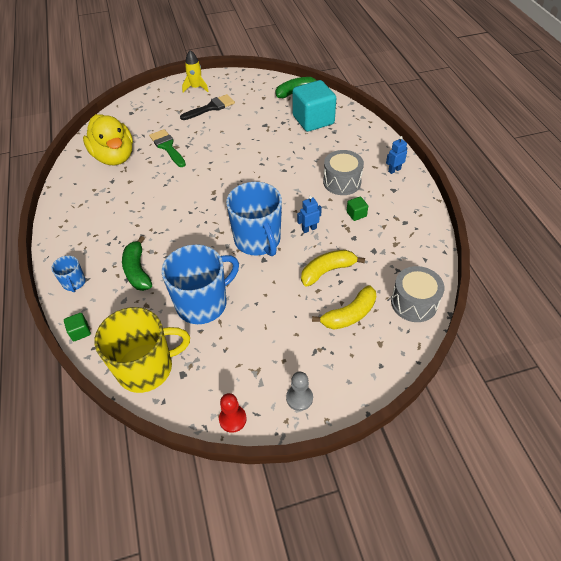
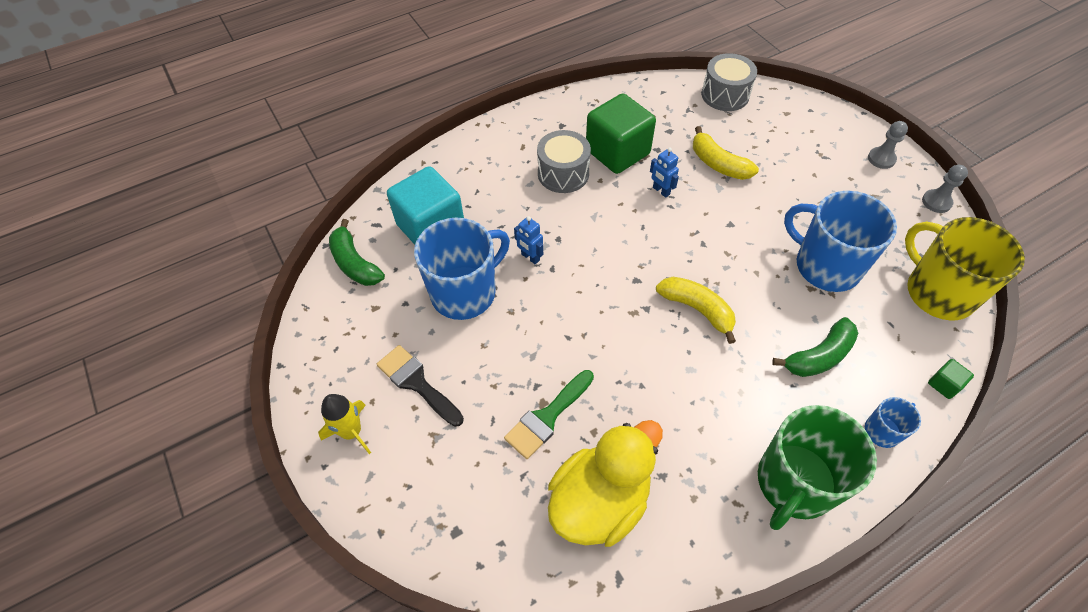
camera: 105 degrees left, 5 degrees up
red pawn [219,393,247,433] -> grey pawn [922,165,968,213]
blue mug [226,182,282,256] -> blue mug moved to [414,218,510,320]
yellow banana [312,285,376,329] -> yellow banana moved to [656,277,736,344]
green cube [346,197,368,221] -> green cube [586,93,656,174], size x2.46
blue robot [386,136,407,174] -> blue robot moved to [514,216,543,264]
none -> green mug [758,405,877,530]

